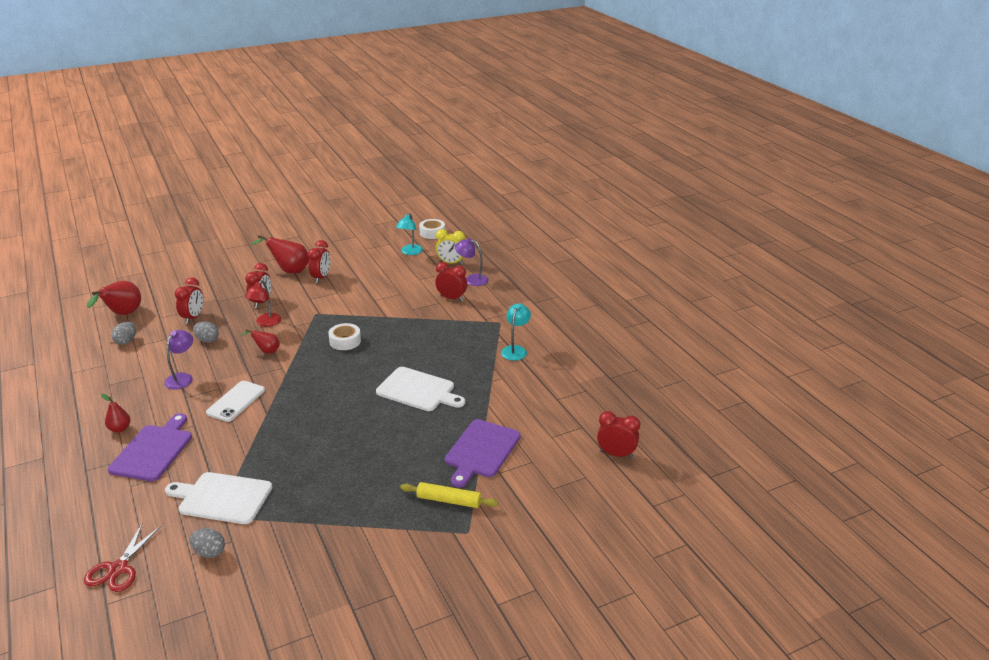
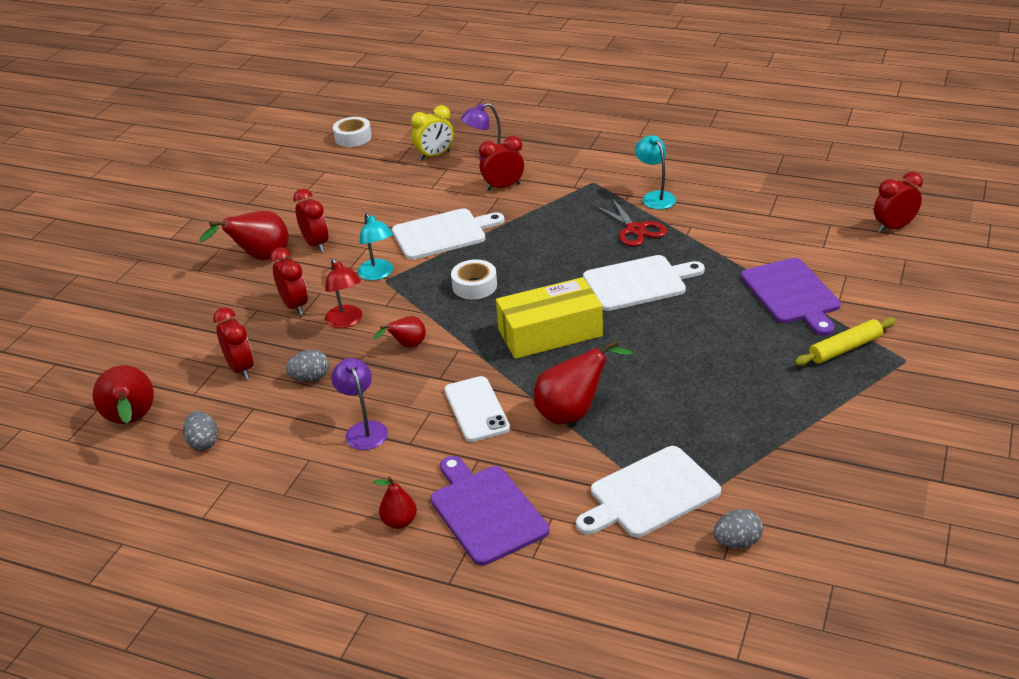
camera: 40 degrees left, 5 degrees up
red scissors [84,522,161,592] -> red scissors moved to [594,198,667,247]
turquoise lamp [396,213,423,255] -> turquoise lamp moved to [358,213,393,280]
none -> white cutting board [392,208,505,260]
none -> yellow box [496,277,603,359]
none -> red pear [534,340,633,424]

